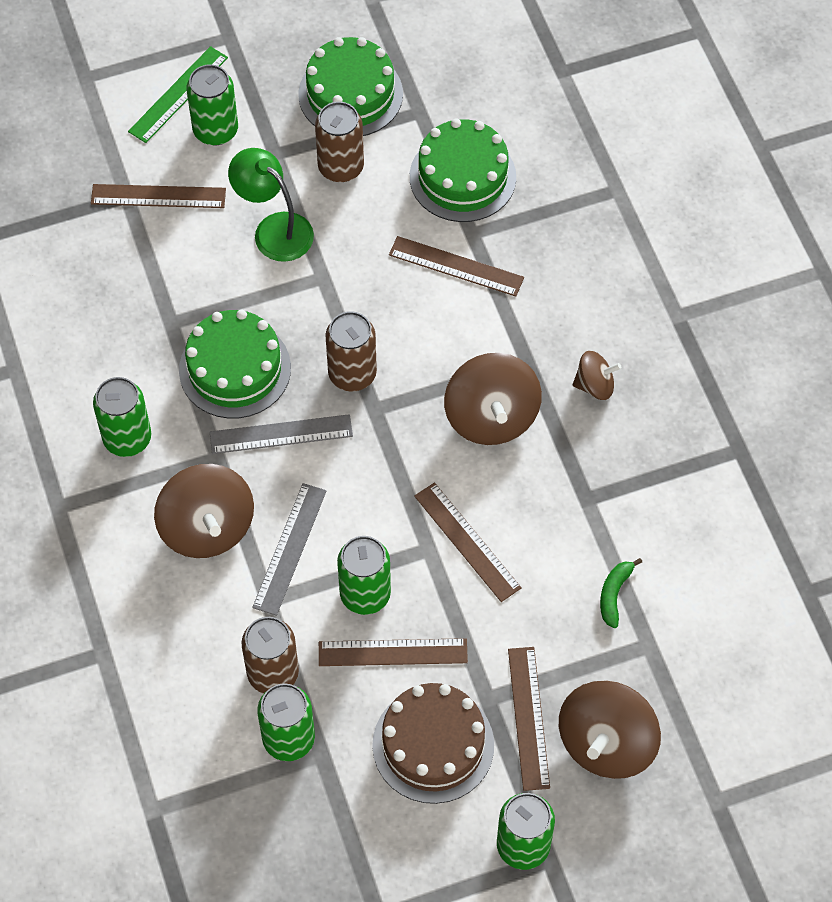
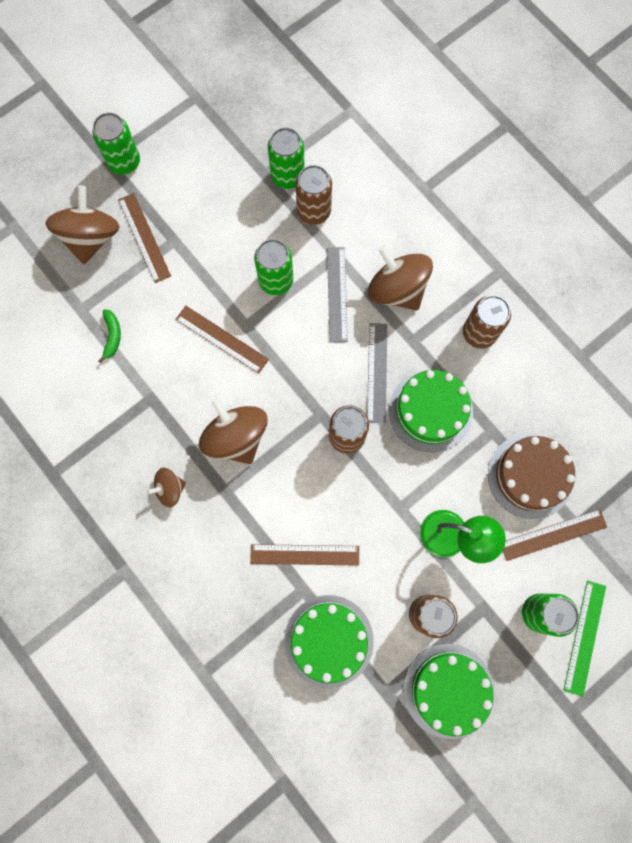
camera: 160 degrees right, 15 degrees up
green can [93,377,151,457] -> brown can [463,295,511,349]
grey ruler [210,414,353,454] -> grey ruler turned 60 degrees counterclockwise [367,323,387,423]
brown ruler [319,638,468,666] -> none
brown cake [372,683,494,804] -> brown cake moved to [488,434,575,519]

